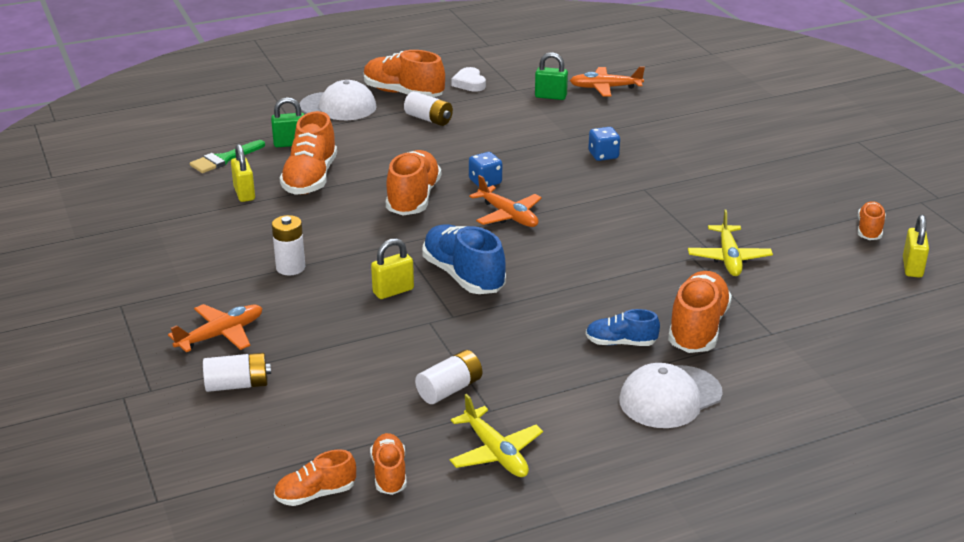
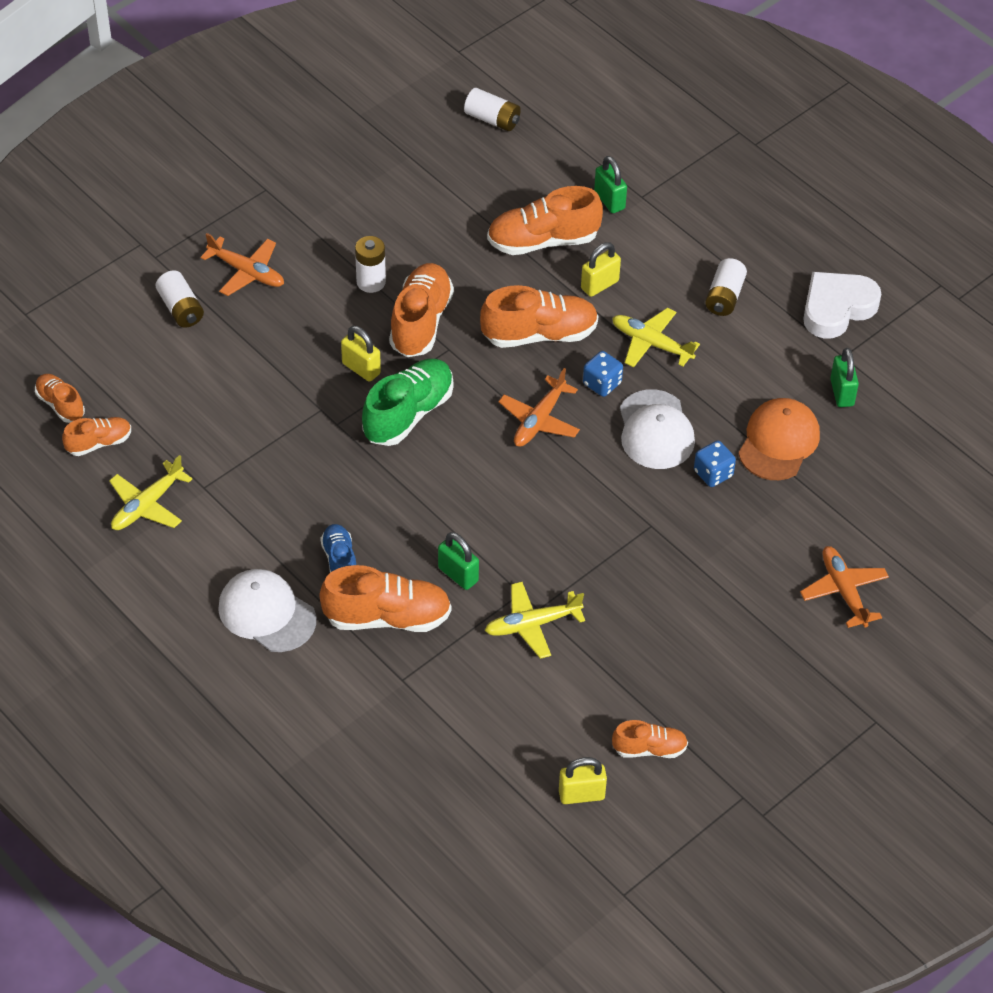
camera: 70 degrees right, 20 degrees up
green brush [190,140,265,173] -> none
yellow padlock [231,144,255,202] -> yellow padlock moved to [581,242,621,297]
white cap [300,80,377,120] -> white cap moved to [620,389,695,469]
orange shoe [364,50,445,97] -> orange shoe moved to [389,263,454,357]
white battery [415,350,482,404] -> white battery moved to [464,88,521,131]
blue shoe [422,224,506,294] -> green shoe [362,359,454,446]
white heart [451,67,486,92] -> white heart [803,272,881,338], size x1.70
orange plane [570,66,645,97] -> orange plane moved to [800,546,889,628]
none -> green padlock [438,532,479,590]
none -> yellow plane [612,308,700,367]
none -> orange cap [738,398,820,480]

